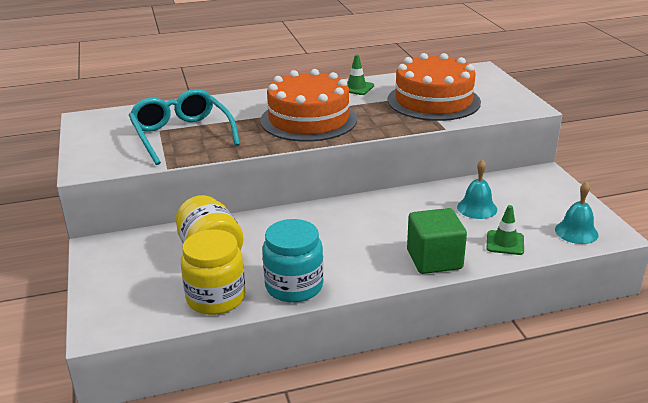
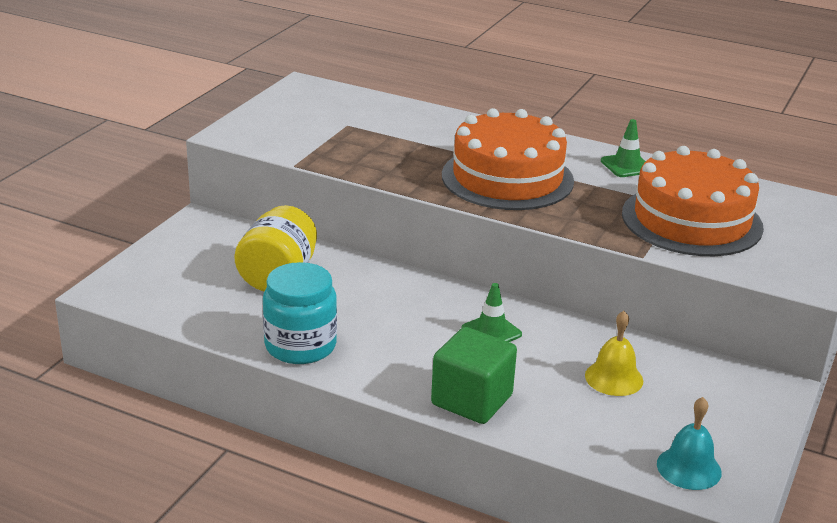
camera: 40 degrees right, 0 degrees up
turquoise glasses [129,89,240,165] -> none
yellow jar [181,229,245,315] -> none
turquoise bell [457,159,497,219] -> yellow bell [585,311,643,396]
green traffic cone [486,205,524,255] -> green traffic cone moved to [462,283,522,342]

